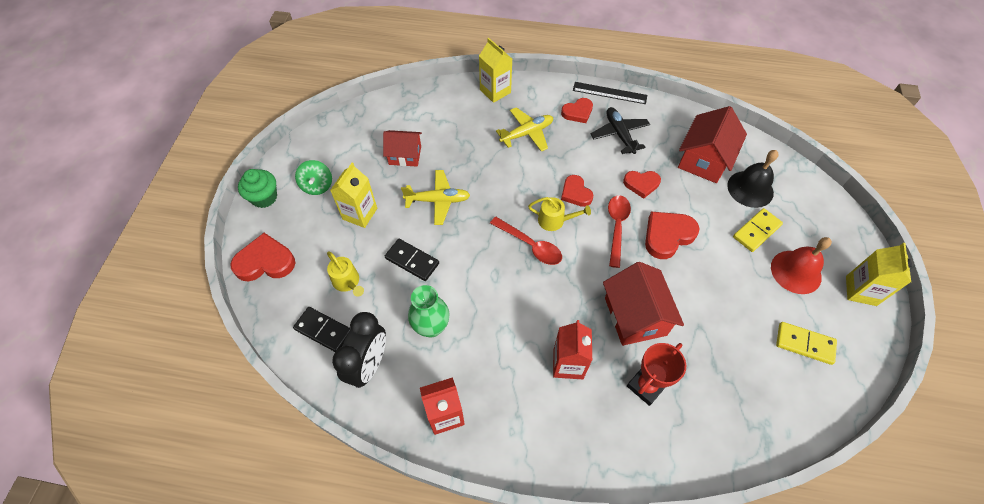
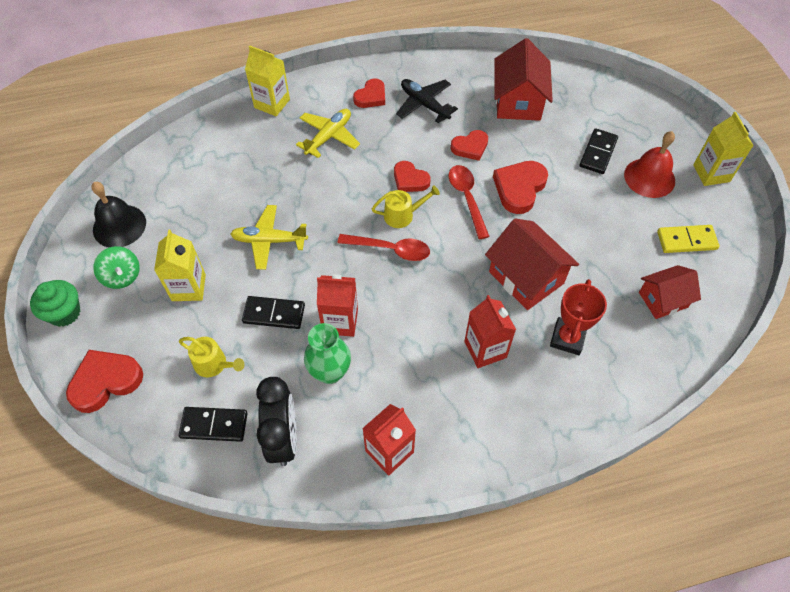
camera: 25 degrees left, 0 degrees up
red house [383,130,422,167] -> red house moved to [639,265,701,319]
yellow plane [401,170,470,225] -> yellow plane turned 150 degrees counterclockwise [230,205,308,270]
black ruler [573,82,647,104] -> none
black bell [727,150,779,208] -> black bell moved to [91,182,146,247]
yellow domino [733,208,783,252] -> black domino [579,128,618,174]
none -> red carton [317,274,358,337]

